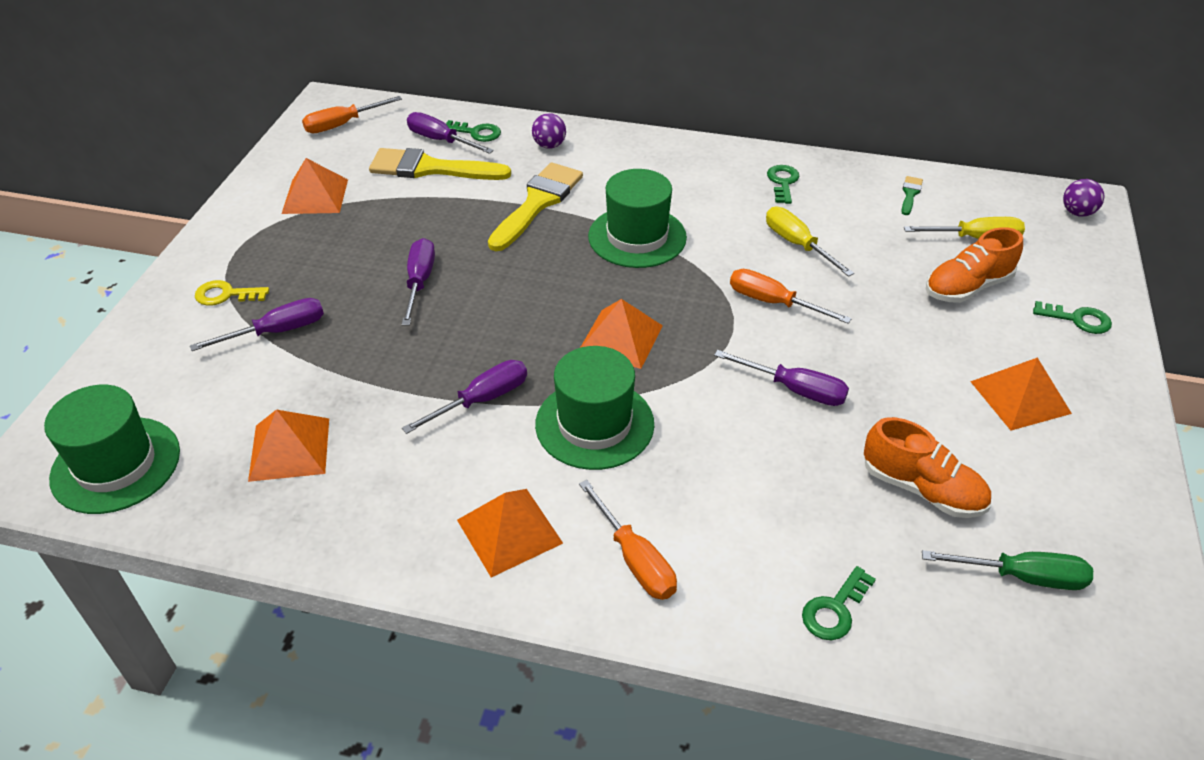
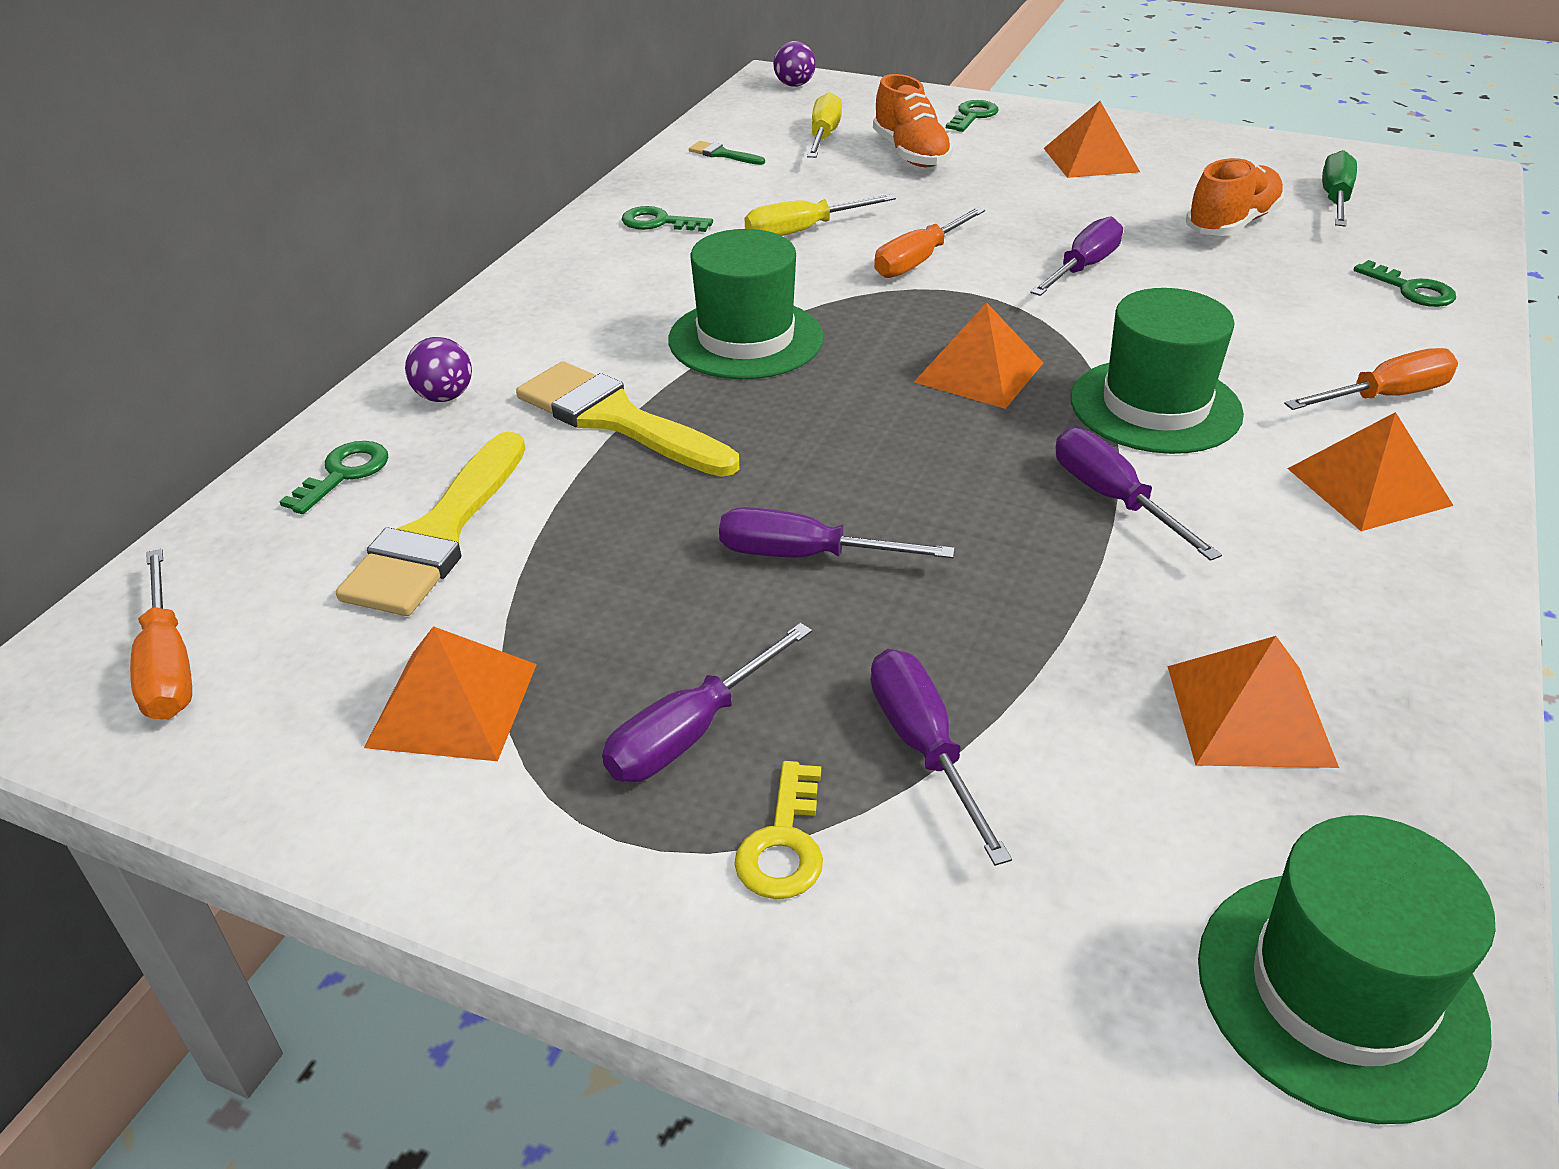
camera: 80 degrees left, 5 degrees down
purple screwdriver [407,112,494,154] -> purple screwdriver moved to [602,623,812,782]

